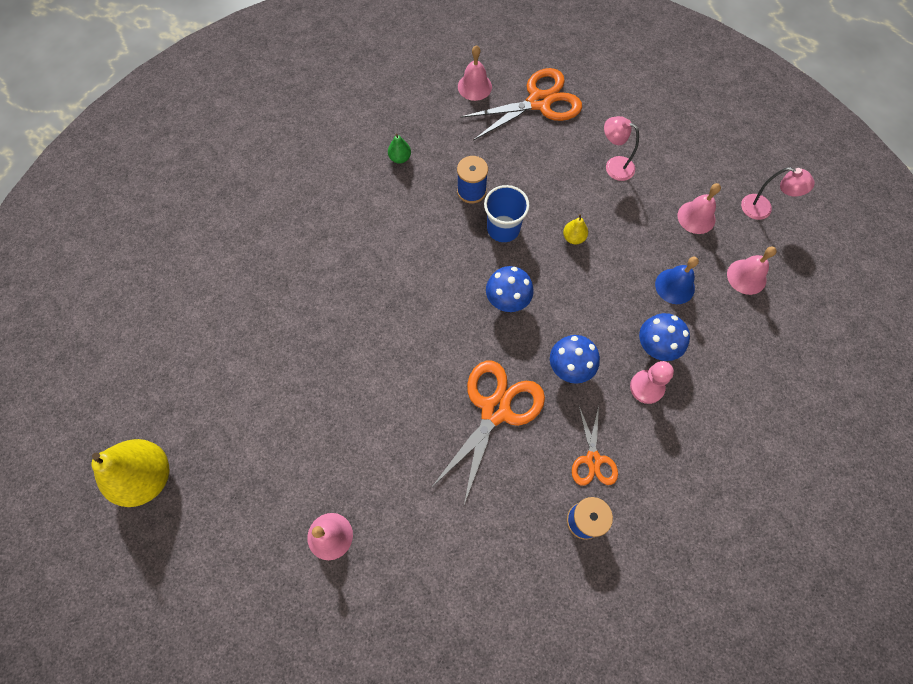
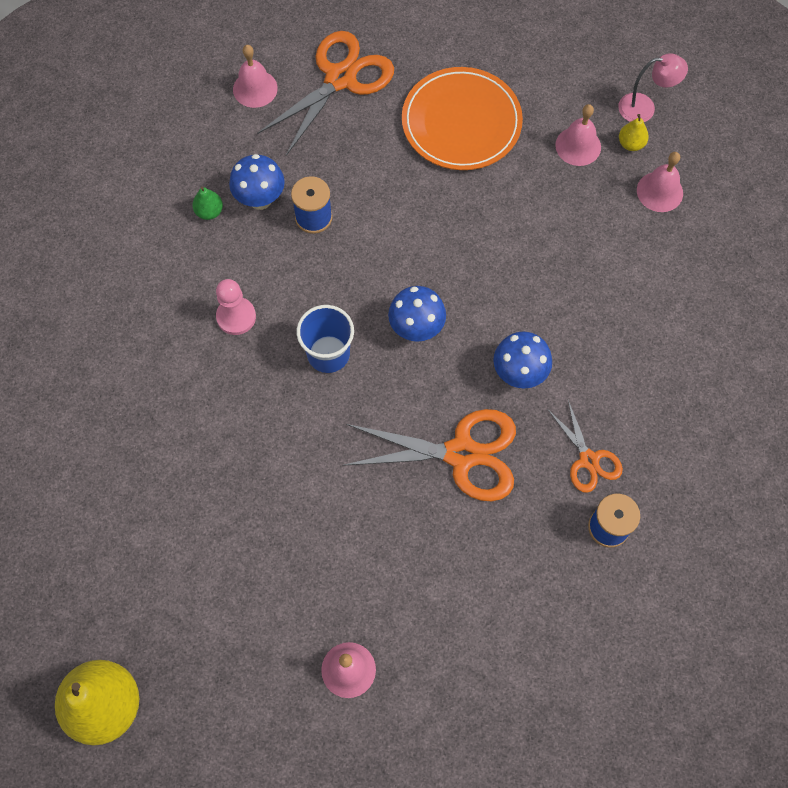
camera: 25 degrees left, 0 degrees up
orange scissors [431,361,545,505] -> orange scissors turned 90 degrees clockwise [342,409,516,501]
blue cup [484,185,530,242] -> blue cup moved to [297,305,354,373]
yellow pear [563,214,588,244] -> yellow pear moved to [619,114,649,151]
pink lamp [604,116,639,181] -> orange plate [402,67,523,170]
pink pawn [630,361,674,404] -> pink pawn moved to [216,279,256,335]
blue mushroom [639,313,690,361] -> blue mushroom moved to [229,154,285,210]
blue bell [655,257,699,304] -> none

